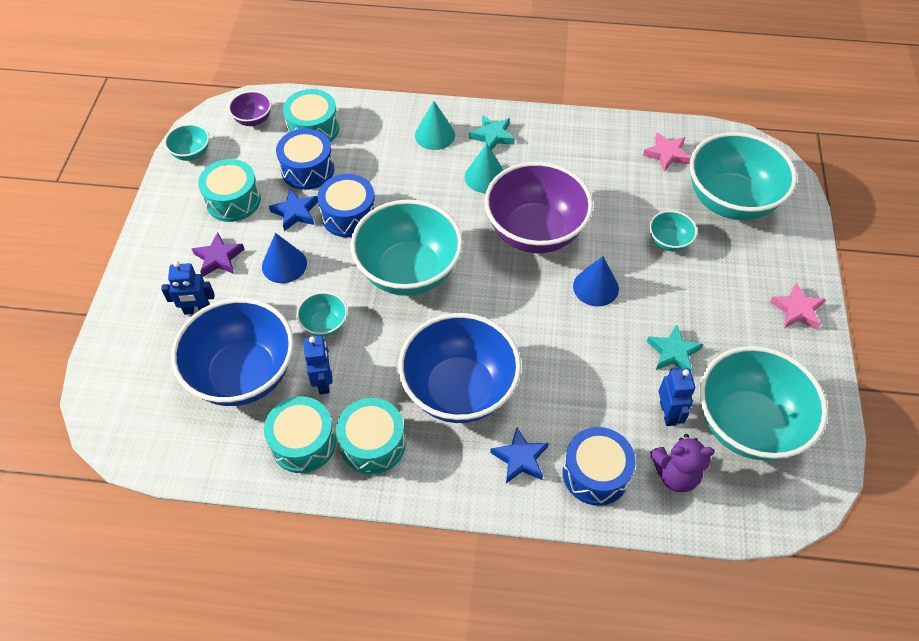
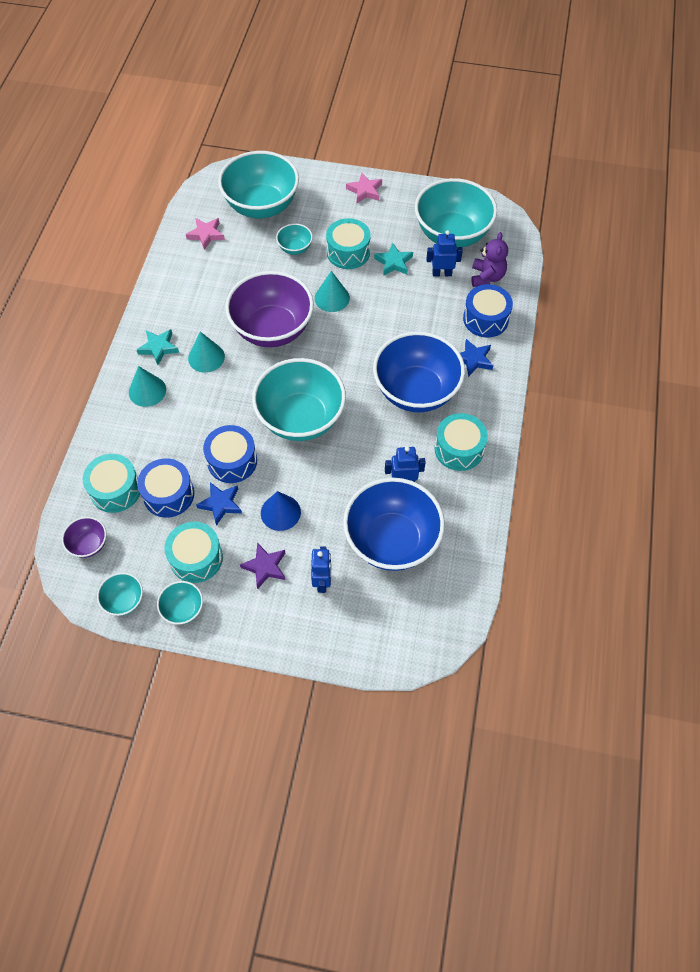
camera: 85 degrees left, 5 degrees up
turquoise drum [264,396,336,473] -> turquoise drum moved to [326,218,371,269]
turquoise bowl [296,292,348,337] -> turquoise bowl moved to [157,581,203,625]
blue cone [573,256,619,306] -> turquoise cone [315,271,350,312]

